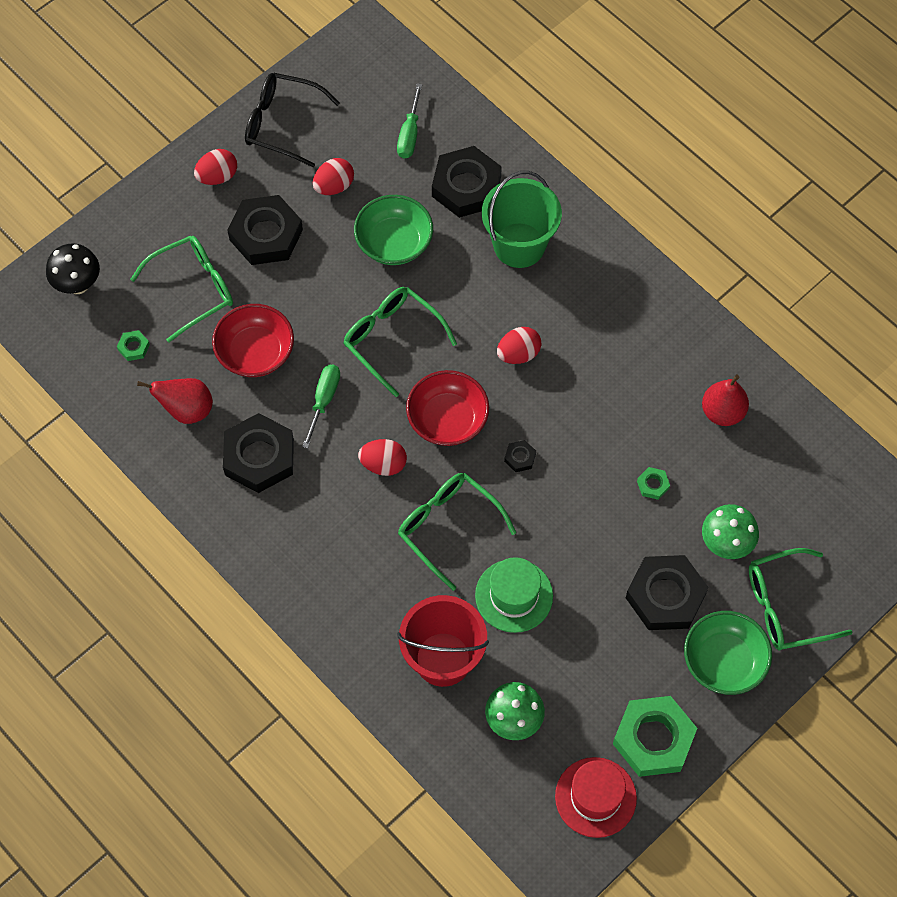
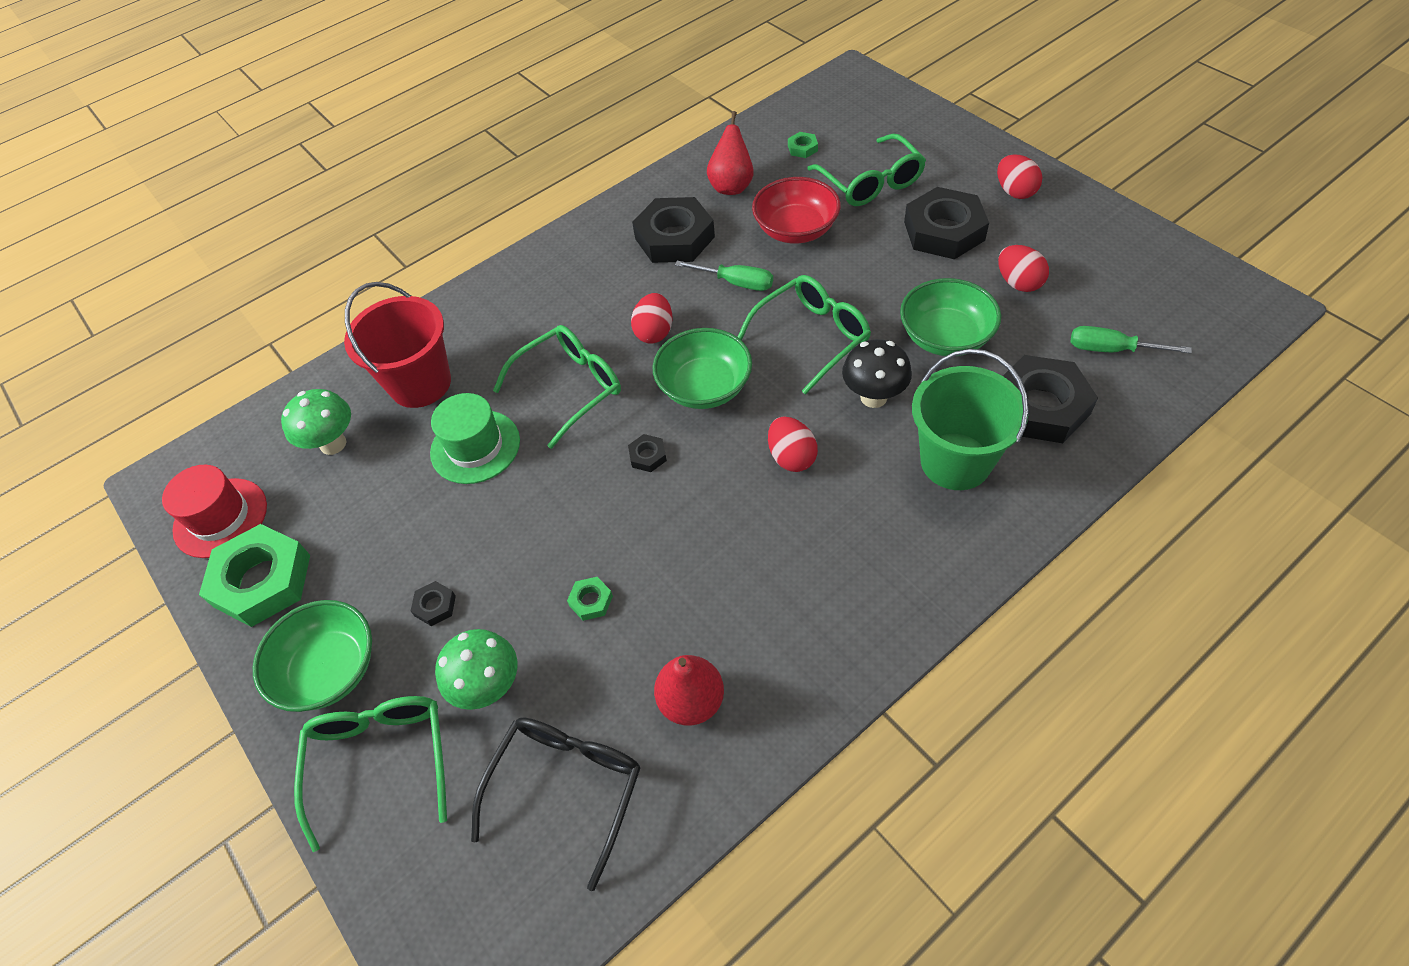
camera: 100 degrees right, 10 degrees down
black mushroom [46,243,100,294] -> black mushroom moved to [842,339,912,408]
black glasses [245,73,340,167] -> black glasses moved to [471,717,640,891]
red bowl [406,370,489,446] -> green bowl [653,328,752,409]
black nut [626,555,708,630] -> black nut [411,581,456,626], size x0.42

